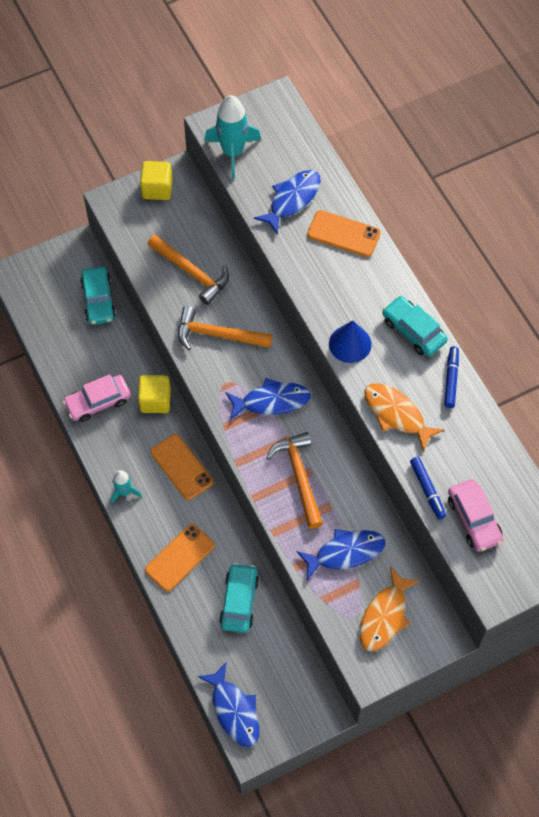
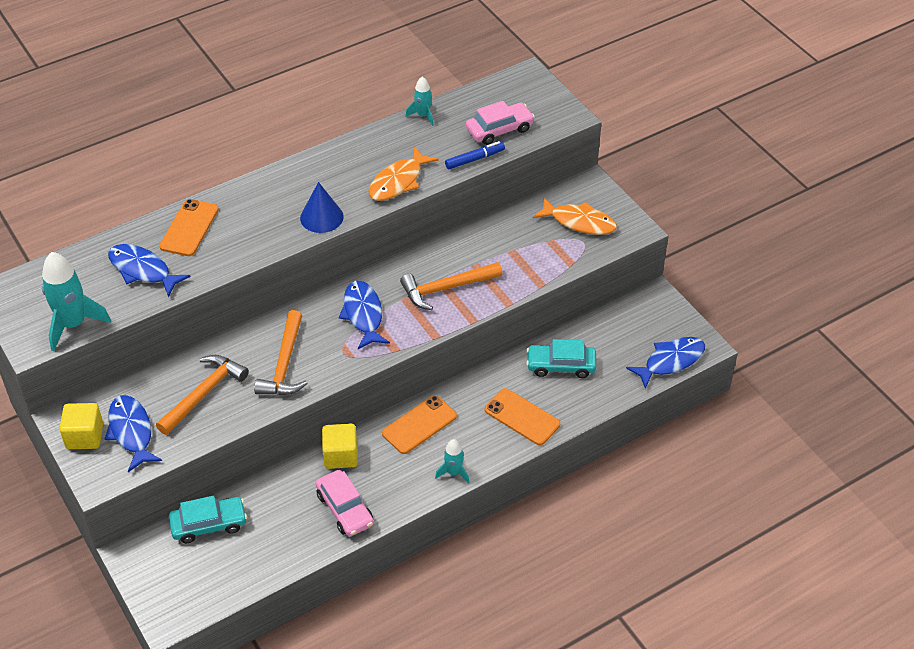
camera: 95 degrees left, 15 degrees down
blue fish [296,529,385,580] -> blue fish moved to [105,395,162,472]
turquoise car [383,296,448,356] -> none
blue marker [444,346,459,408] -> none
none -> turquoise rocket [405,77,434,126]

